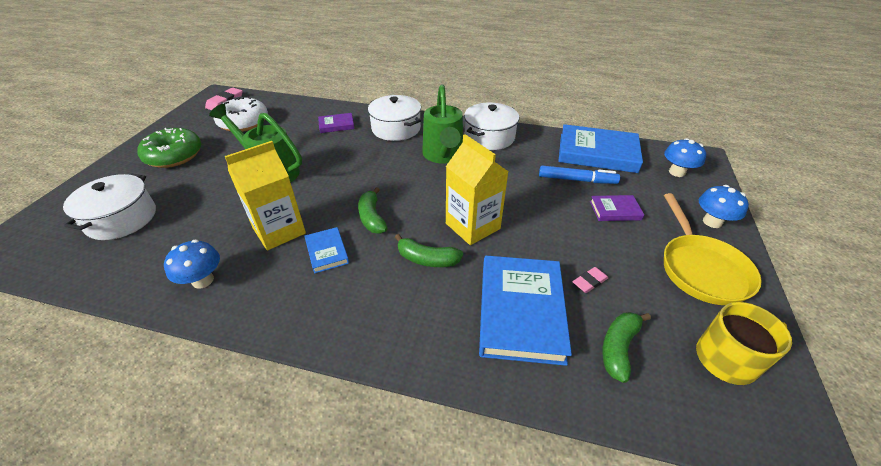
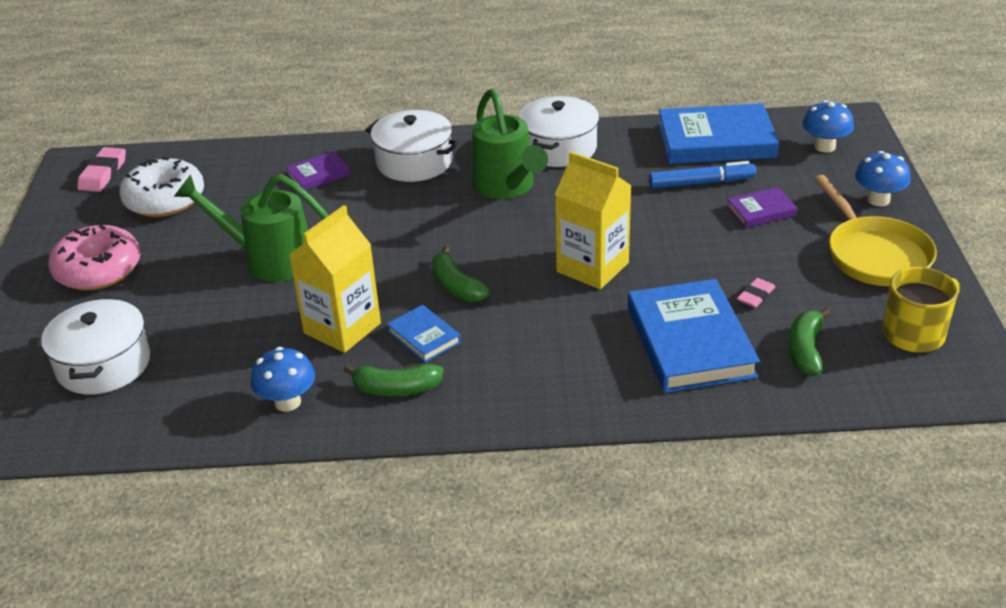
camera: 15 degrees left, 5 degrees down
green donut [137,128,201,168] -> pink donut [48,225,141,290]
green banana [395,234,463,267] -> green banana moved to [343,363,444,396]

